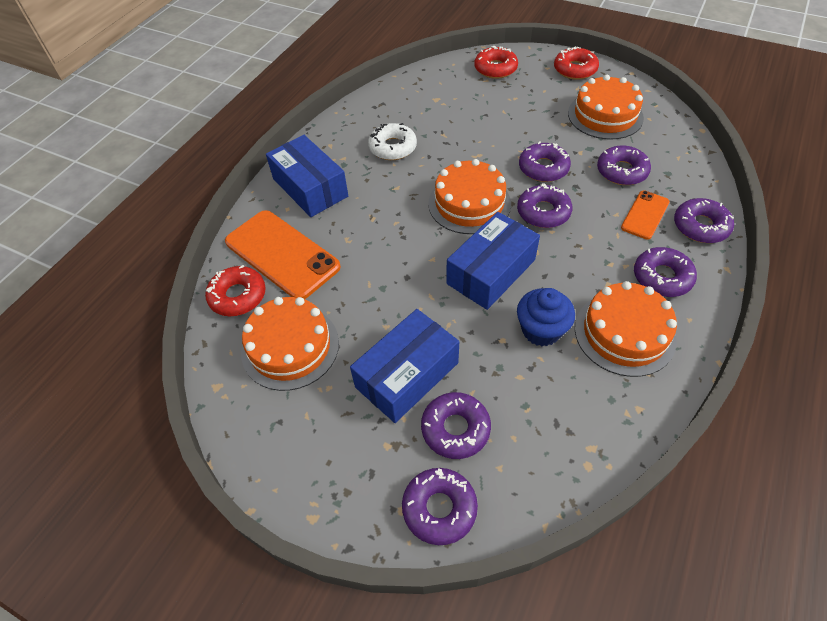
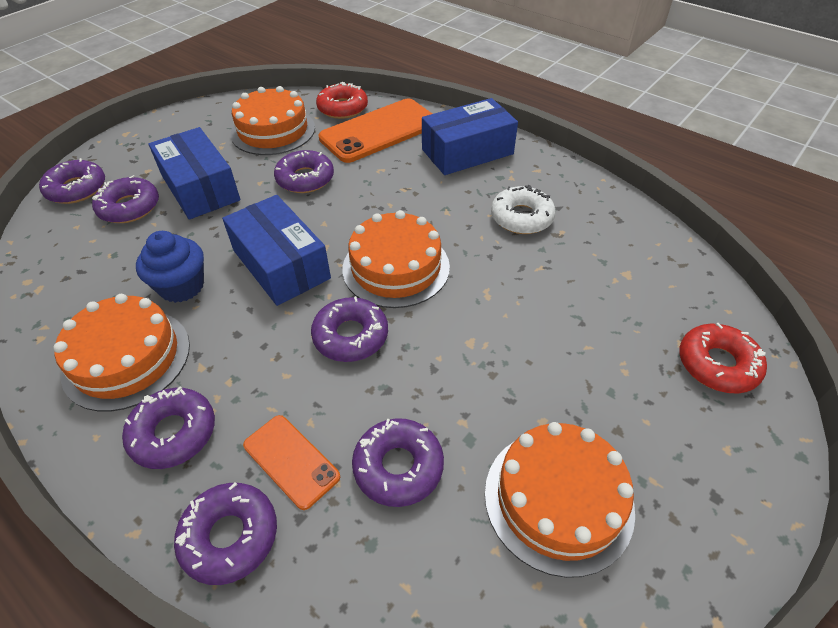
camera: 100 degrees right, 5 degrees down
purple donut [519,141,571,182] -> purple donut moved to [274,150,334,193]
red donut [554,46,599,80] -> none

